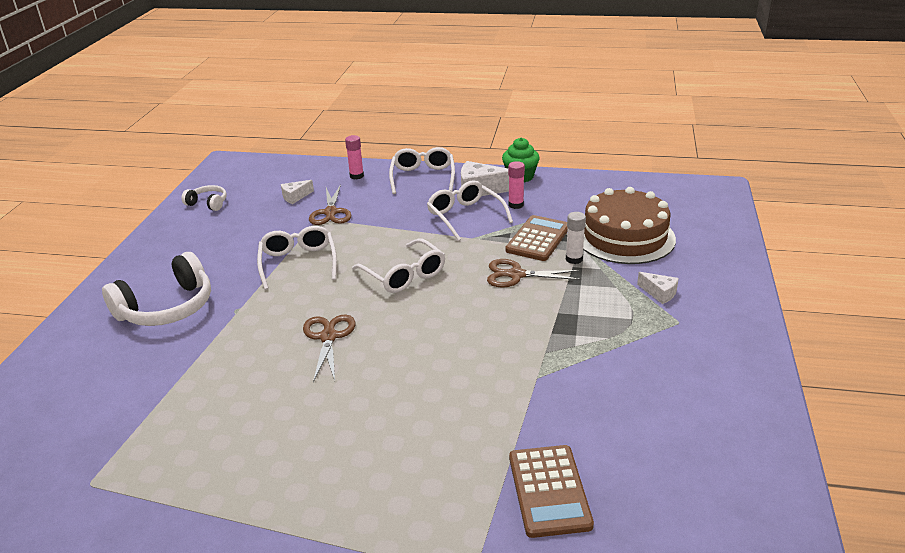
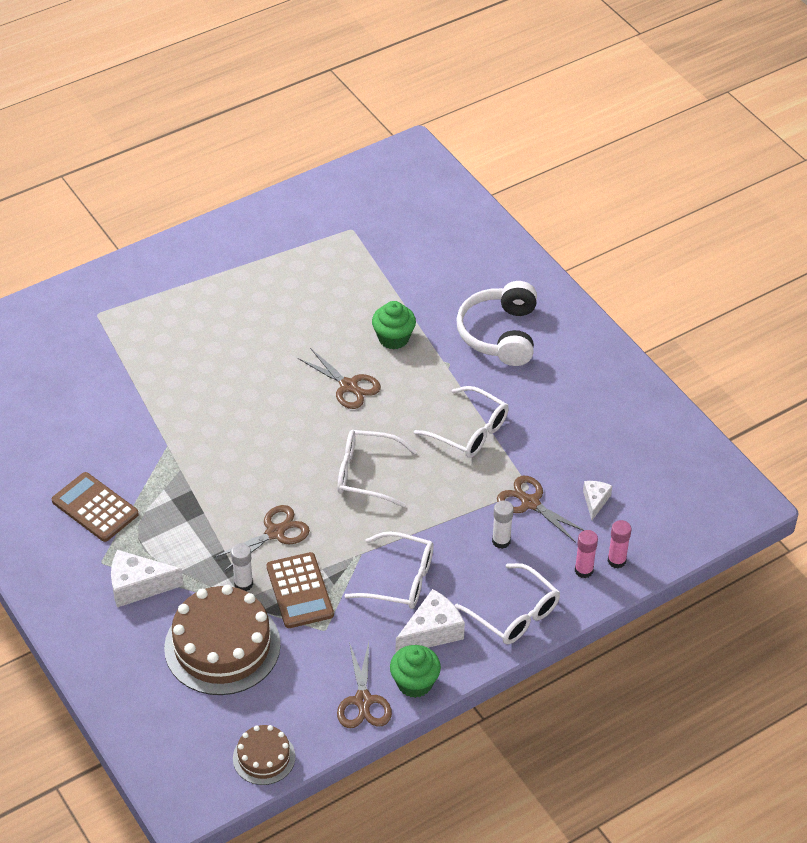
camera: 135 degrees right, 15 degrees up
white headphones [181,185,227,211] -> none
pink glue stick [508,161,525,209] -> pink glue stick moved to [607,520,631,568]
brown calculator [509,445,594,538] -> brown calculator moved to [52,472,139,542]
white cheese [637,272,679,304] -> white cheese [111,550,184,607], size x1.73
none -> brown cake [233,725,295,785]
none -> brown scissors [337,642,392,728]
none -> green cupcake [372,301,416,349]
none -> white glue stick [492,500,514,549]

